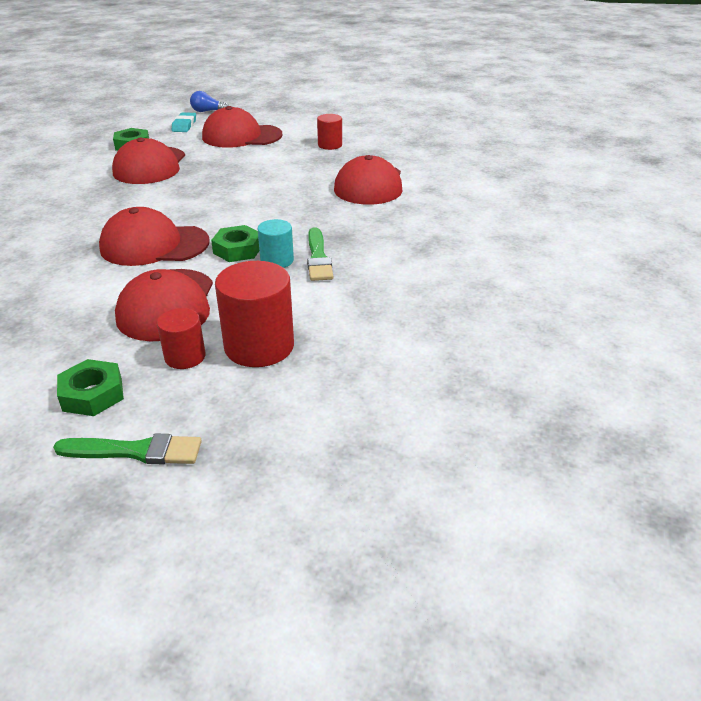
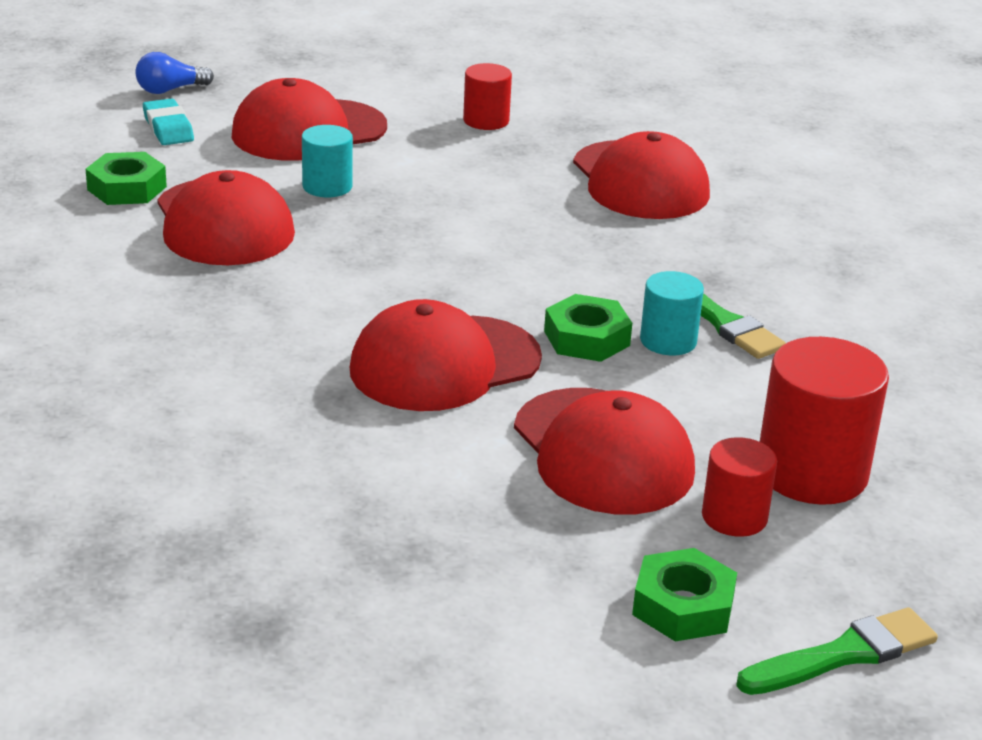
camera: 30 degrees left, 5 degrees down
none -> turquoise cylinder [302,125,353,197]

